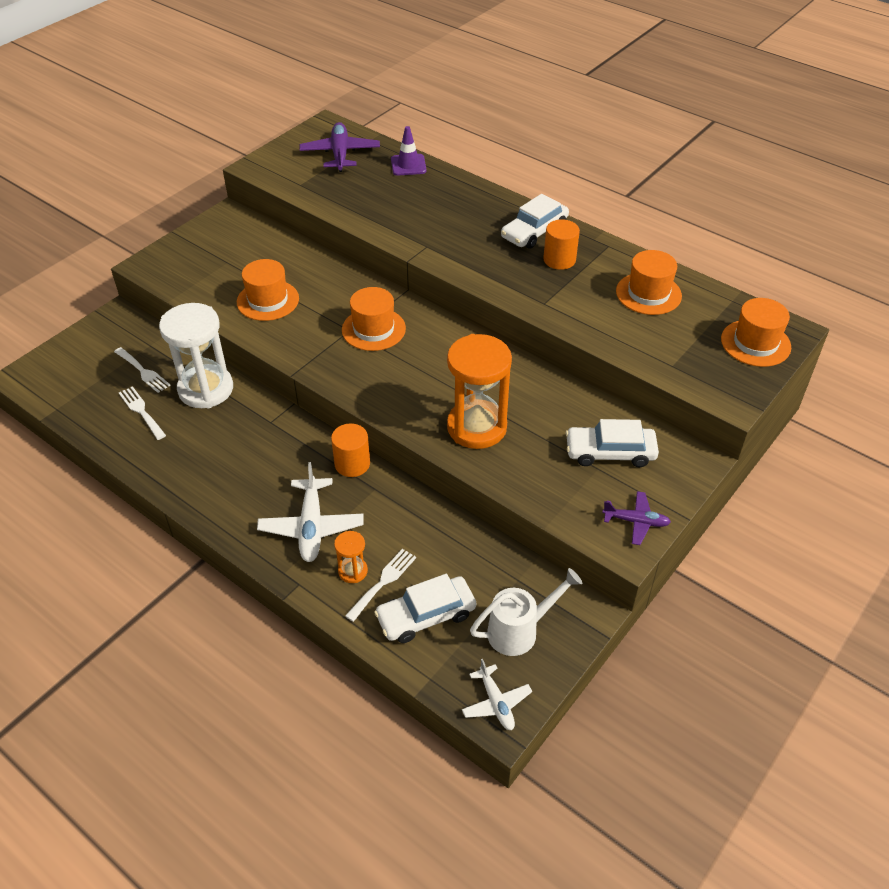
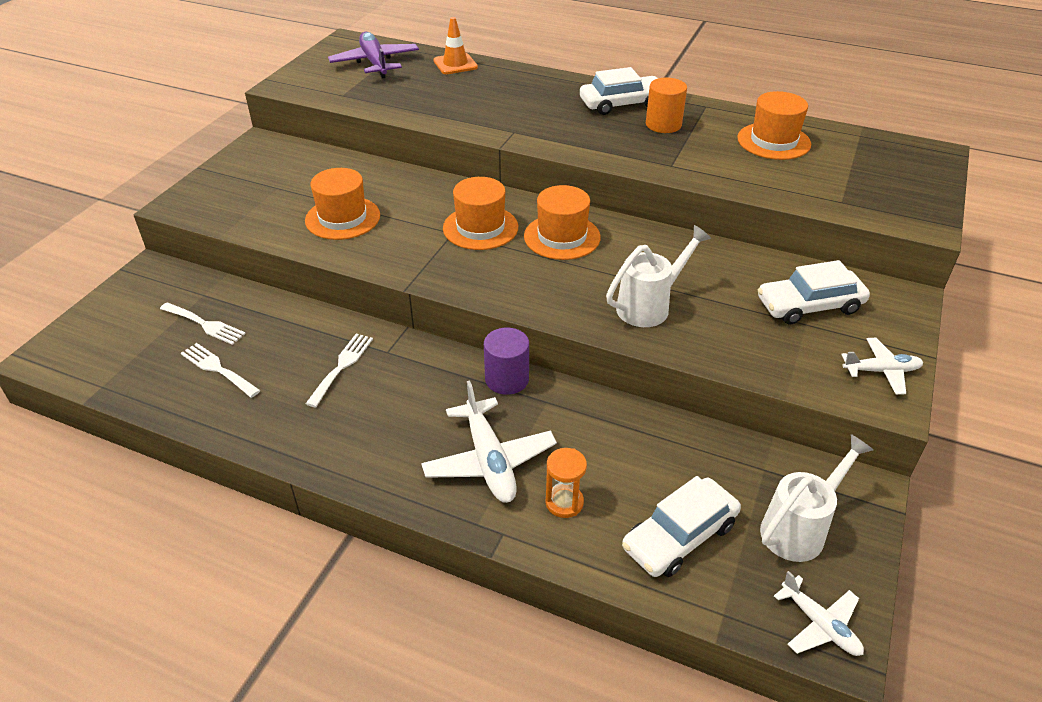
camera: 15 degrees left, 5 degrees down
white hourglass [159,303,233,408] -> none
orange cylinder [331,423,370,477] -> purple cylinder [484,328,529,395]
white fork [345,549,416,622] -> white fork moved to [306,334,373,408]
purple traffic cone [391,126,427,176] -> orange traffic cone [433,17,478,74]
orange hourglass [447,334,512,449] -> white watering can [606,225,711,327]
white car [501,194,569,249] -> white car turned 135 degrees counterclockwise [580,67,658,115]
purple plane [602,491,671,545] -> white plane [841,338,923,395]
orange hat [721,298,791,367] -> orange hat moved to [524,185,601,260]

